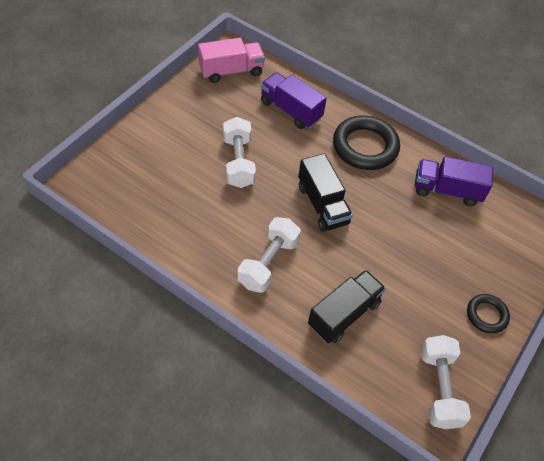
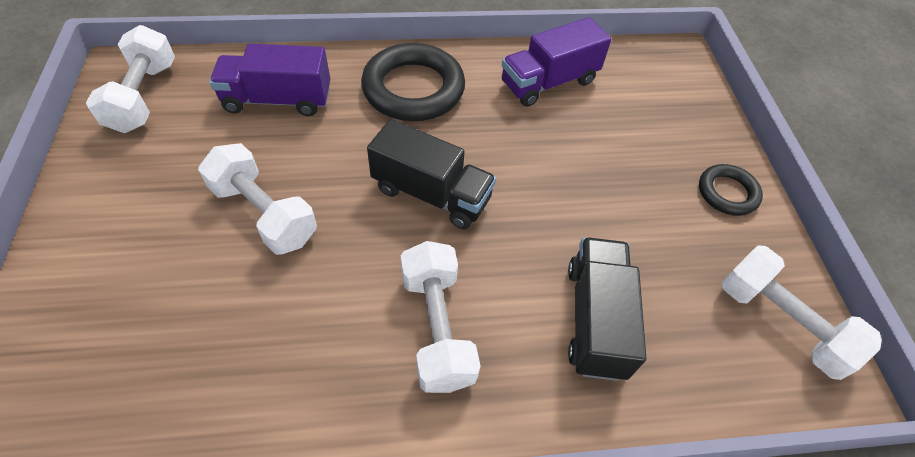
camera: 40 degrees left, 0 degrees up
pink truck [198,38,265,83] -> white dumbbell [86,25,175,133]

